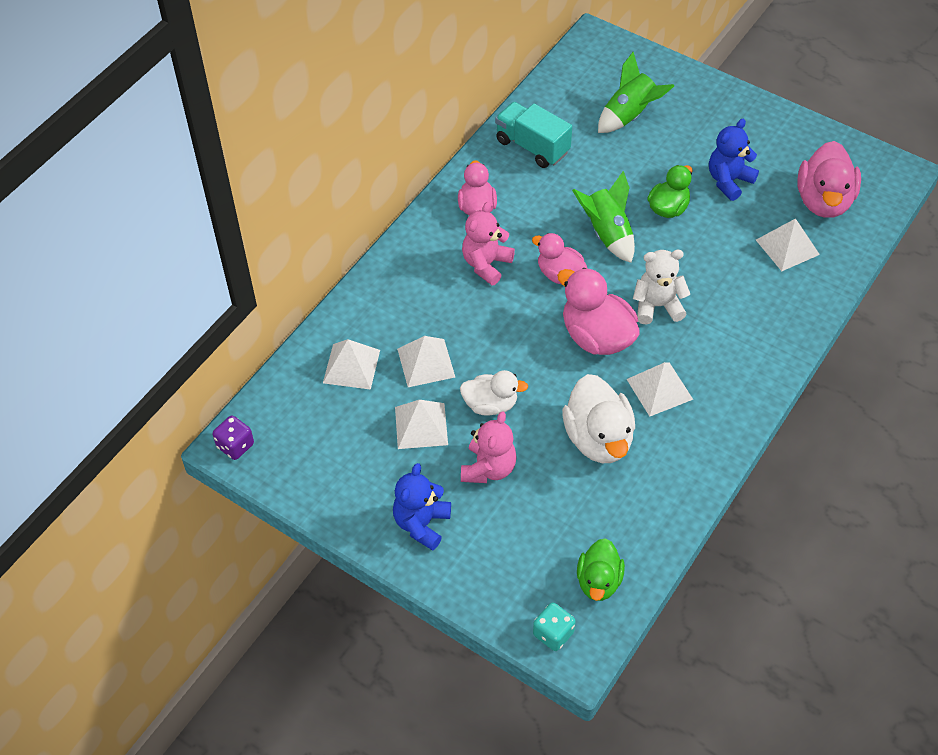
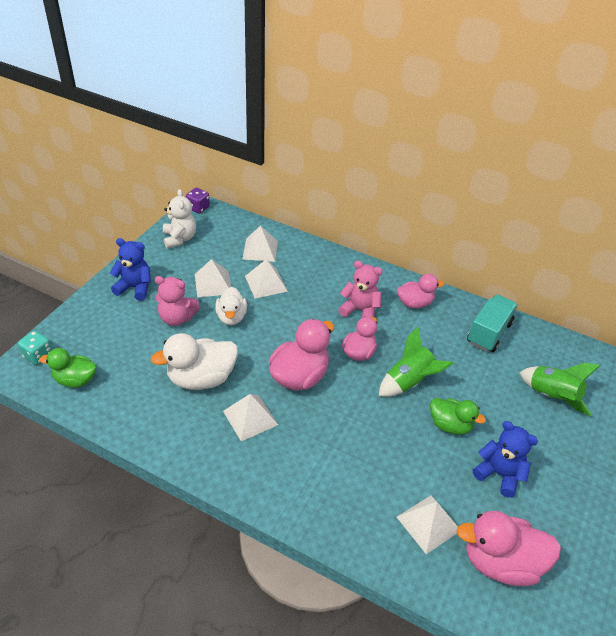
camera: 80 degrees right, 10 degrees down
white teddy bear [633,250,690,324] -> white teddy bear moved to [163,189,196,248]

